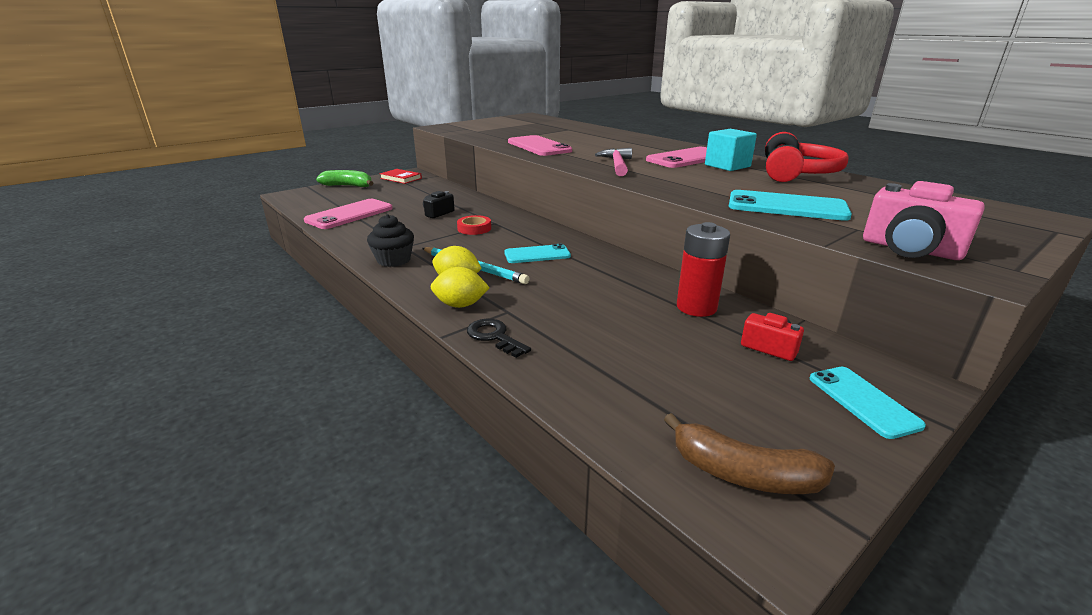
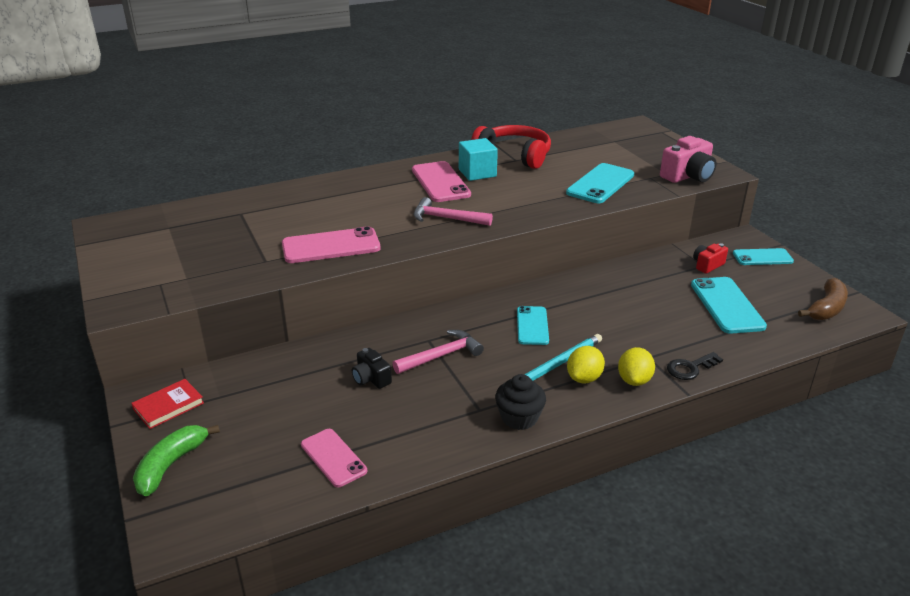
camera: 75 degrees left, 5 degrees up
pink phone [304,199,393,229] -> pink phone [301,429,367,487], size x0.65
red tape [457,215,491,235] -> pink hammer [392,330,484,374]
red battery [677,222,730,317] -> none
none -> turquoise phone [691,277,767,334]

